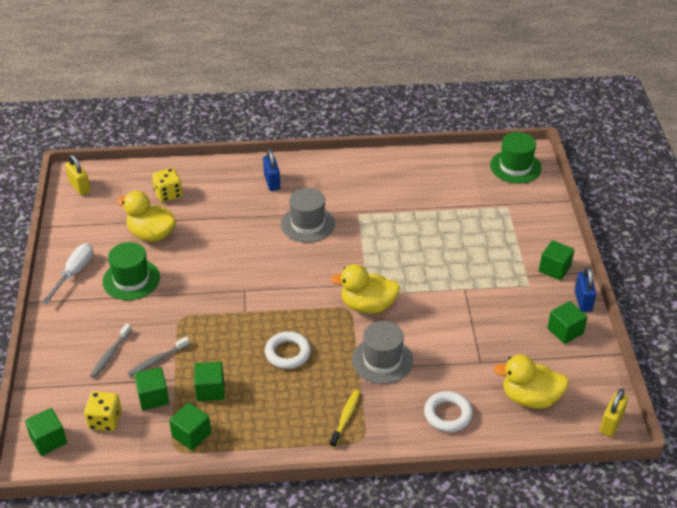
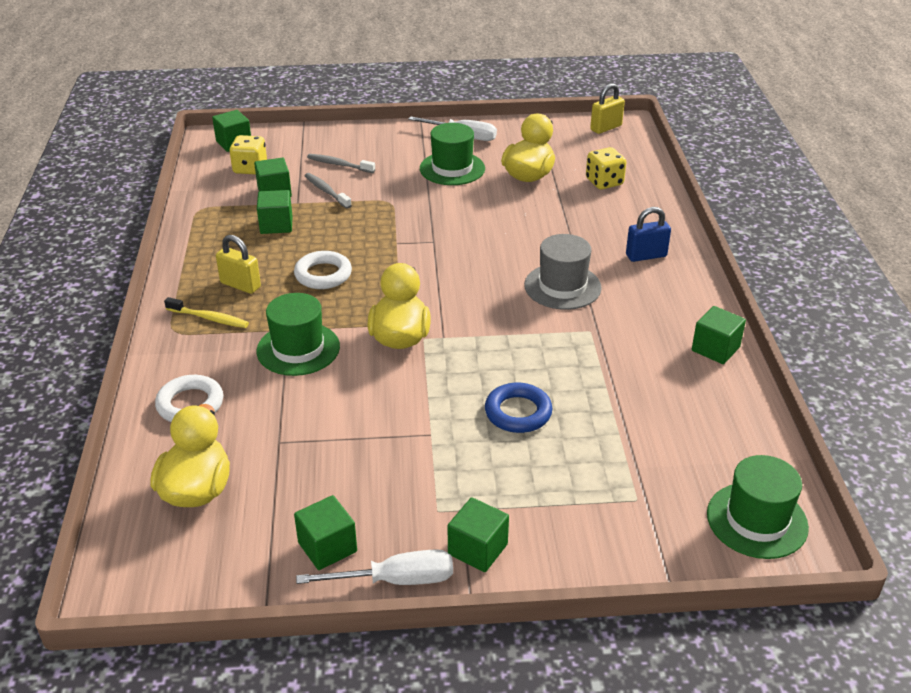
camera: 90 degrees right, 5 degrees down
green cube [169,403,211,451] -> green cube moved to [692,306,746,364]
grey hat [352,321,413,384] -> green hat [256,293,340,376]
blue padlock [575,266,596,312] -> white screwdriver [296,549,453,585]
yellow padlock [600,389,628,437] -> yellow padlock moved to [216,235,261,294]
none -> blue ring [485,383,552,433]

